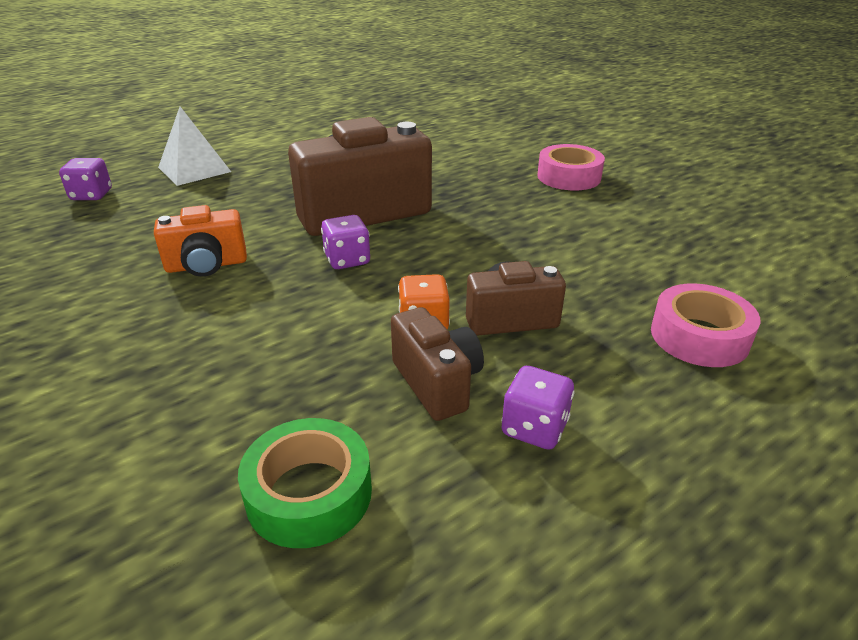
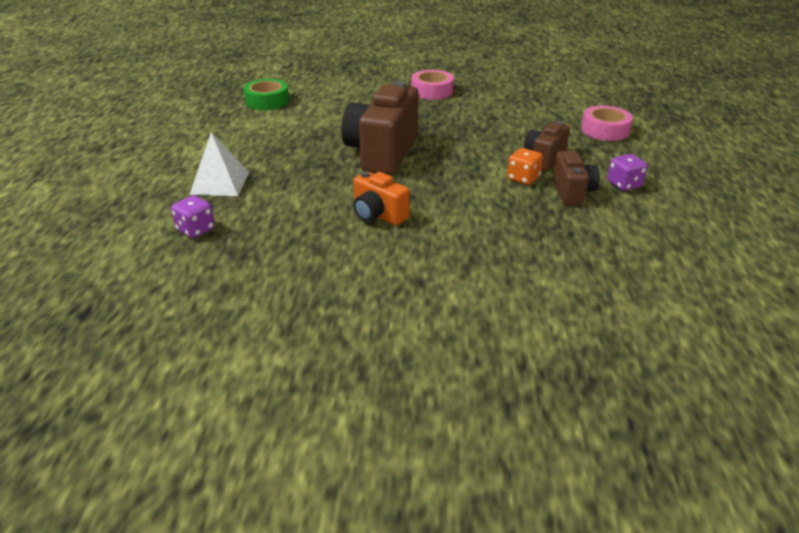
camera: 50 degrees left, 0 degrees up
orange camera [154,205,247,277] -> orange camera turned 105 degrees clockwise [353,171,410,225]
green tape [238,418,372,548] -> green tape moved to [243,79,289,110]
purple dice [321,215,370,269] -> none
brown camera [391,307,484,421] -> brown camera turned 75 degrees clockwise [553,151,600,205]

